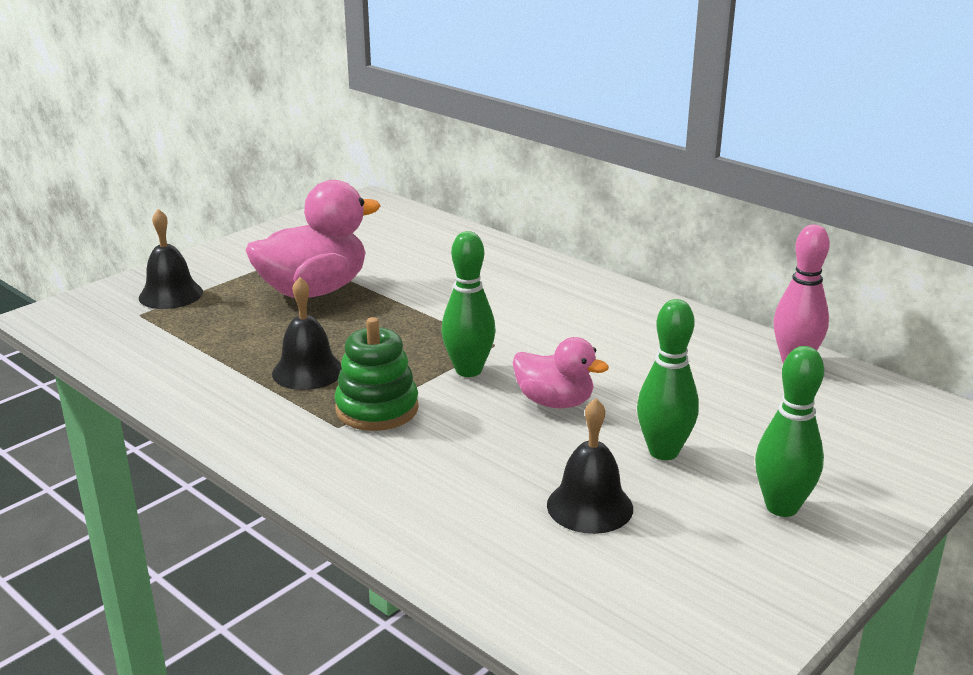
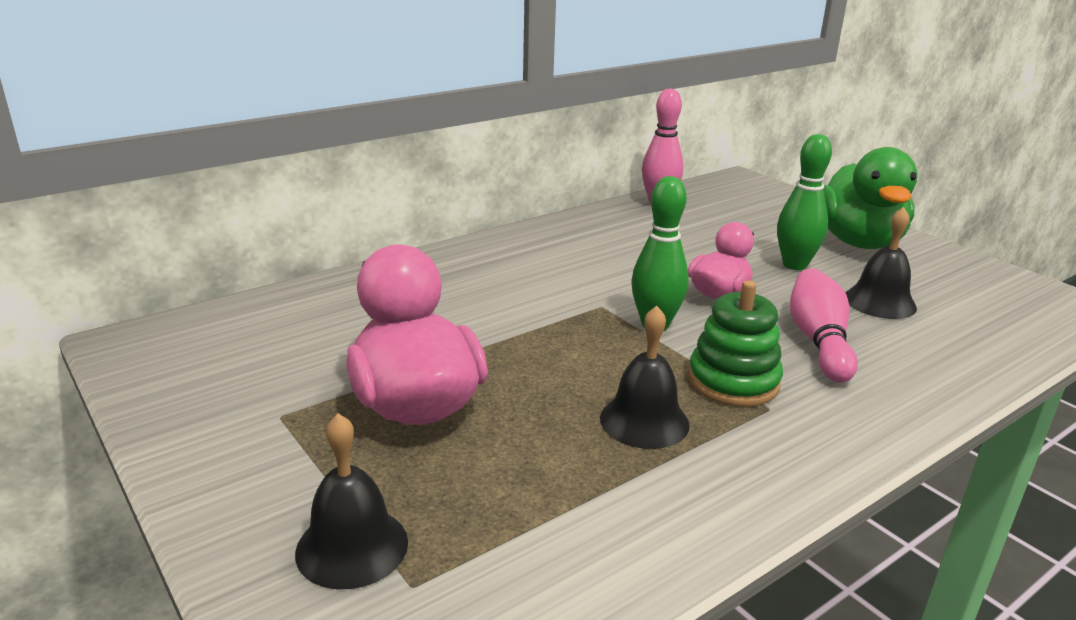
camera: 80 degrees left, 0 degrees up
green bowling pin [755,346,824,517] -> green duck [823,147,918,249]
none -> pink bowling pin [790,268,858,383]

